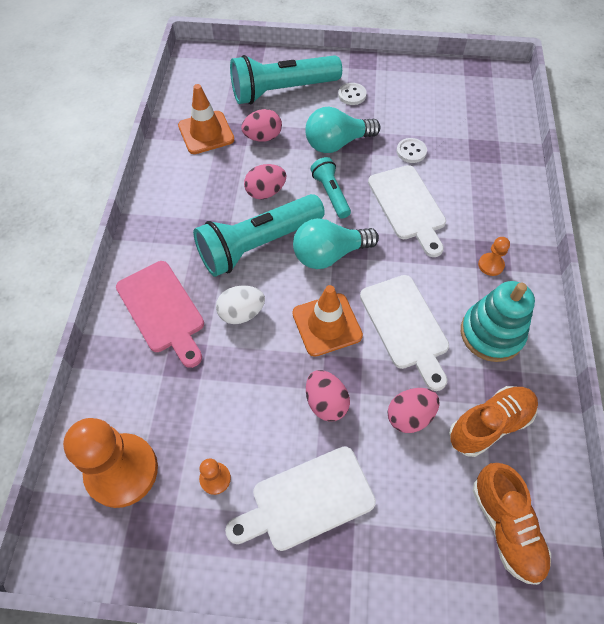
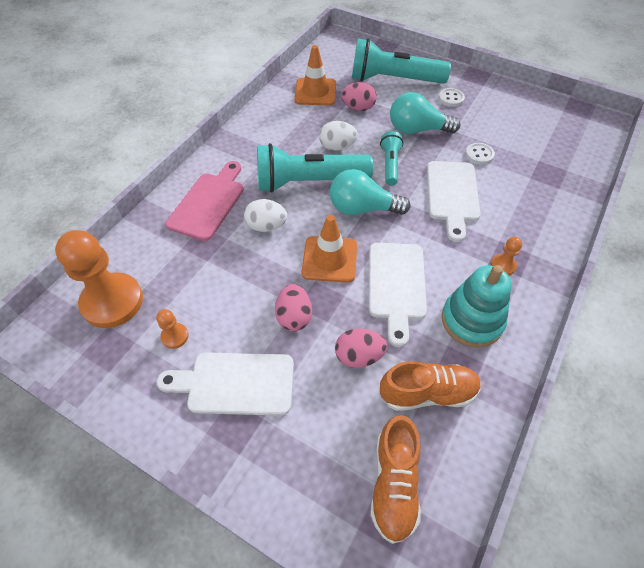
camera: 25 degrees right, 5 degrees down
pink cutting board [116,261,204,368] -> pink cutting board turned 150 degrees counterclockwise [166,161,244,241]
pink egg [244,164,286,199] -> white egg [319,121,358,151]

